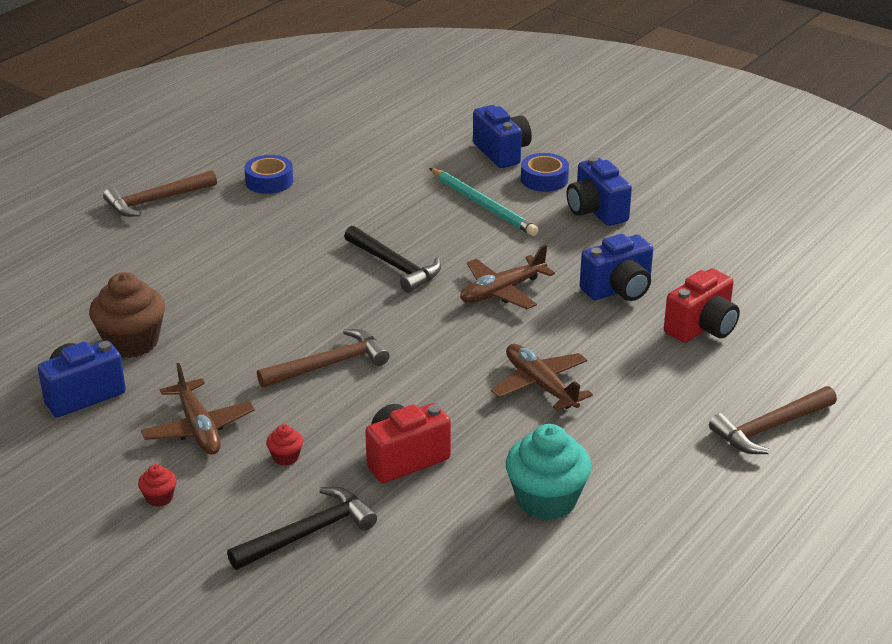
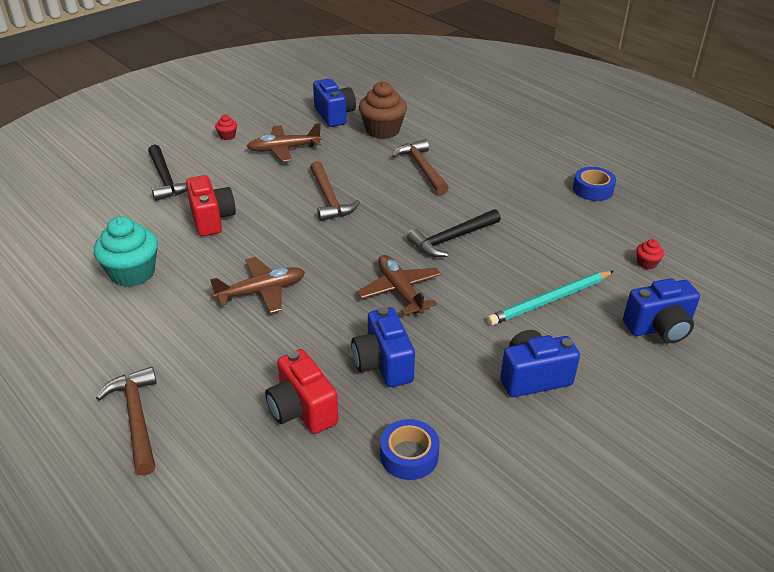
camera: 100 degrees right, 5 degrees up
brown hammer [103,170,217,217] -> brown hammer moved to [392,139,449,195]
red cupcake [266,424,303,466] -> red cupcake moved to [636,239,664,269]
blue tape [521,153,569,192] -> blue tape moved to [380,419,440,480]

